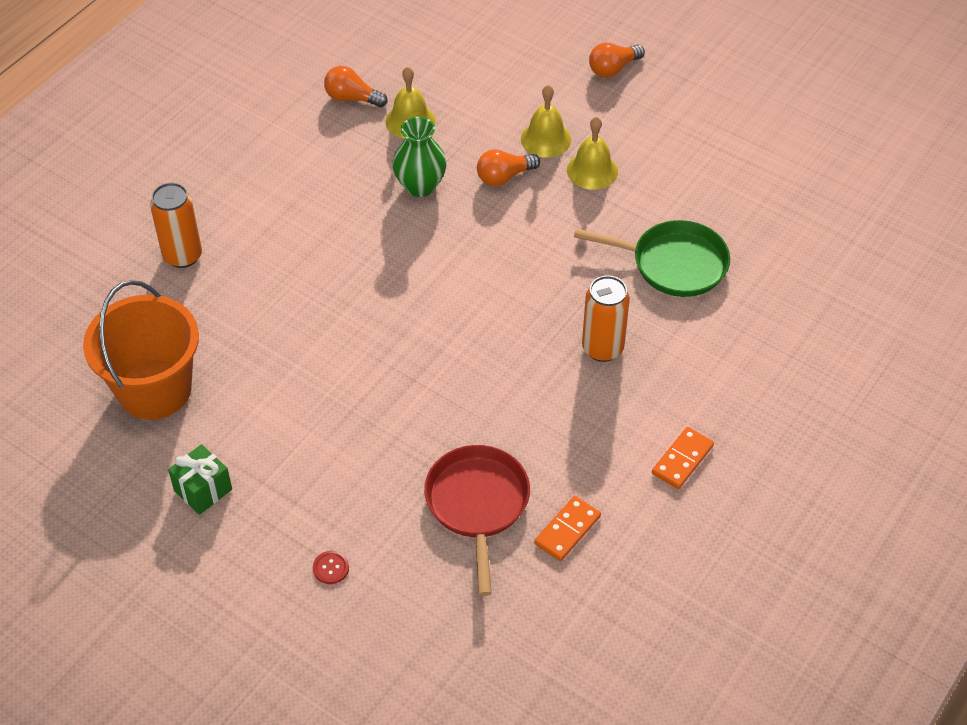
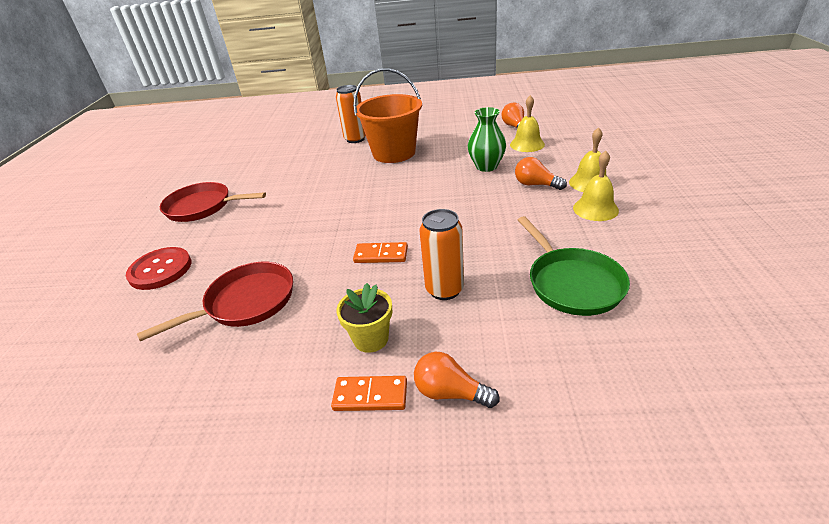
camera: 60 degrees right, 15 degrees down
orange bucket [83,280,199,420] -> orange bucket moved to [353,68,422,163]
green gift [168,444,232,515] -> red pan [160,182,266,222]
red button [313,551,349,584] -> red button [126,247,191,290], size x2.27
orange domino [534,496,601,561] -> orange domino moved to [353,242,408,263]
orange light bulb [589,42,645,78] -> orange light bulb moved to [414,352,500,408]
none -> yellow flower pot [336,283,392,353]

